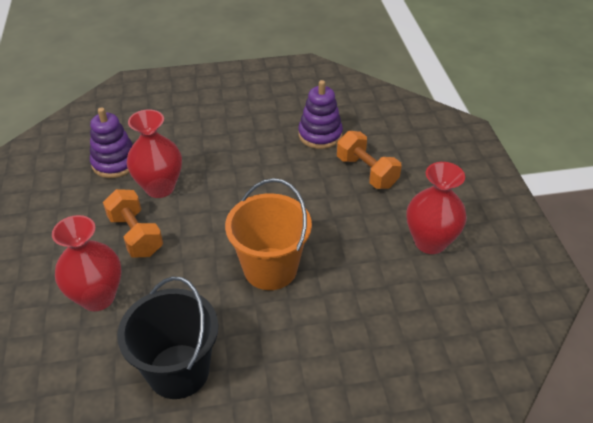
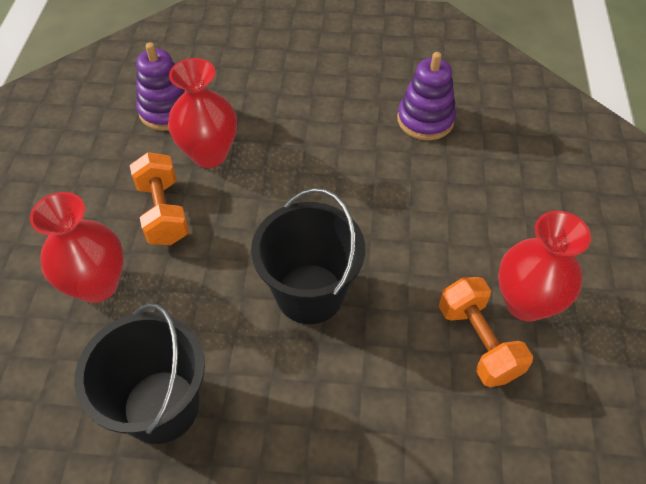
camera: 15 degrees right, 10 degrees up
orange bucket [225,178,312,290] -> black bucket [251,188,365,324]
orange dumbbell [337,131,401,189] -> orange dumbbell moved to [439,277,533,387]

